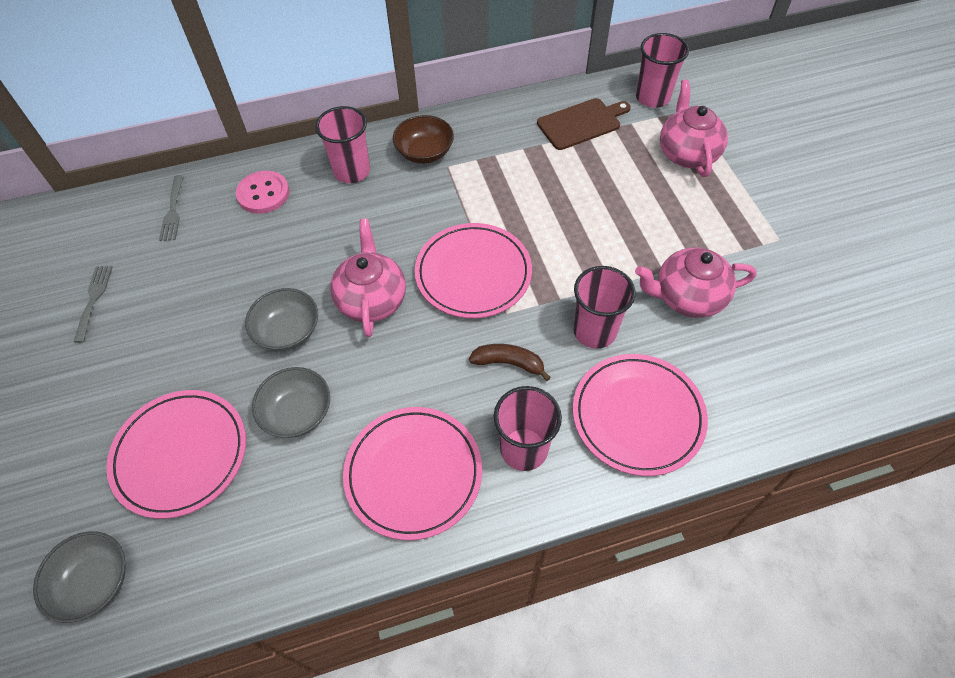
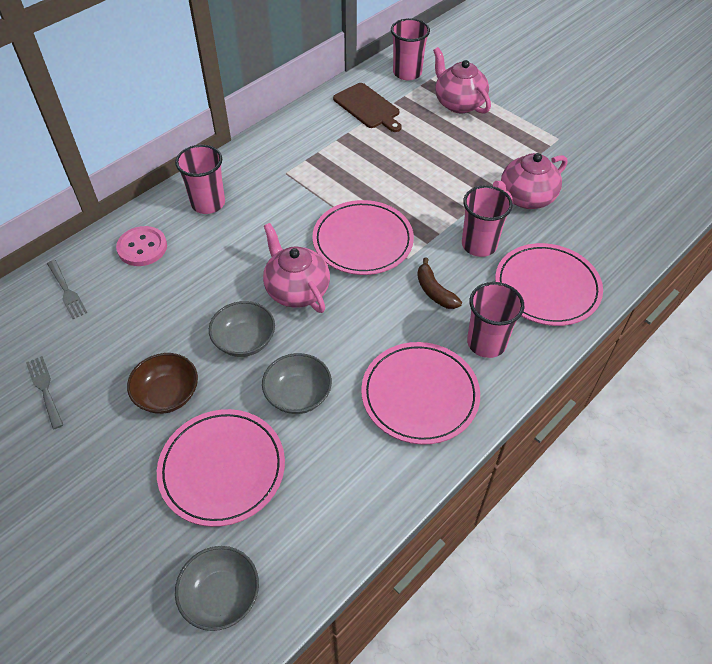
camera: 30 degrees left, 5 degrees down
brown bowl [393,115,454,164] -> brown bowl moved to [127,353,198,414]
brown banana [469,344,551,381] -> brown banana turned 105 degrees counterclockwise [417,257,462,309]
brown cutting board [537,98,631,150] -> brown cutting board turned 105 degrees clockwise [333,83,402,132]

